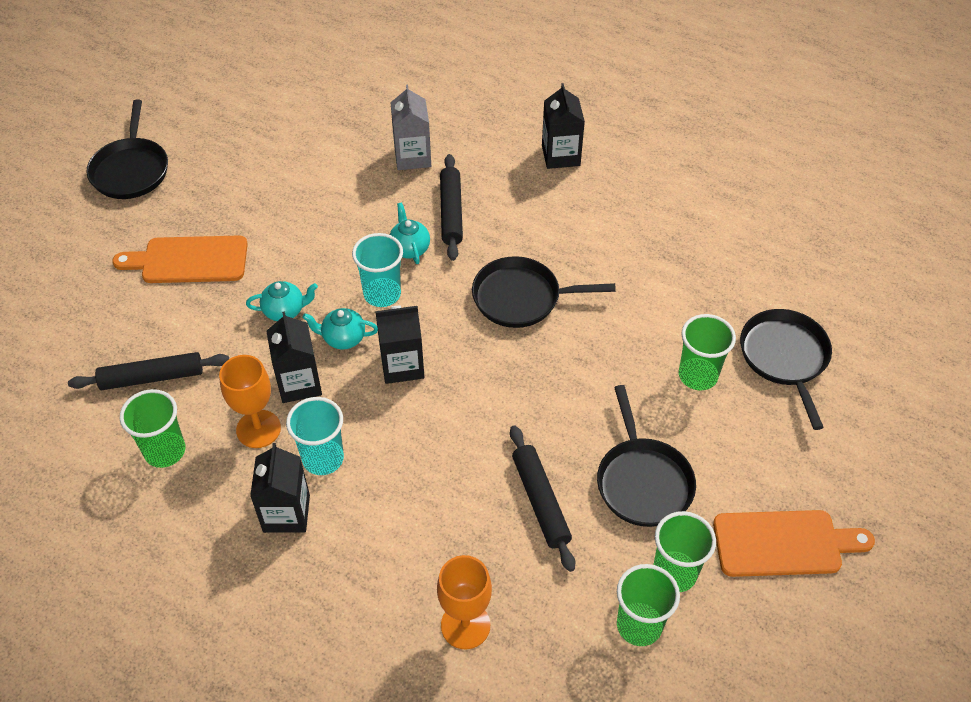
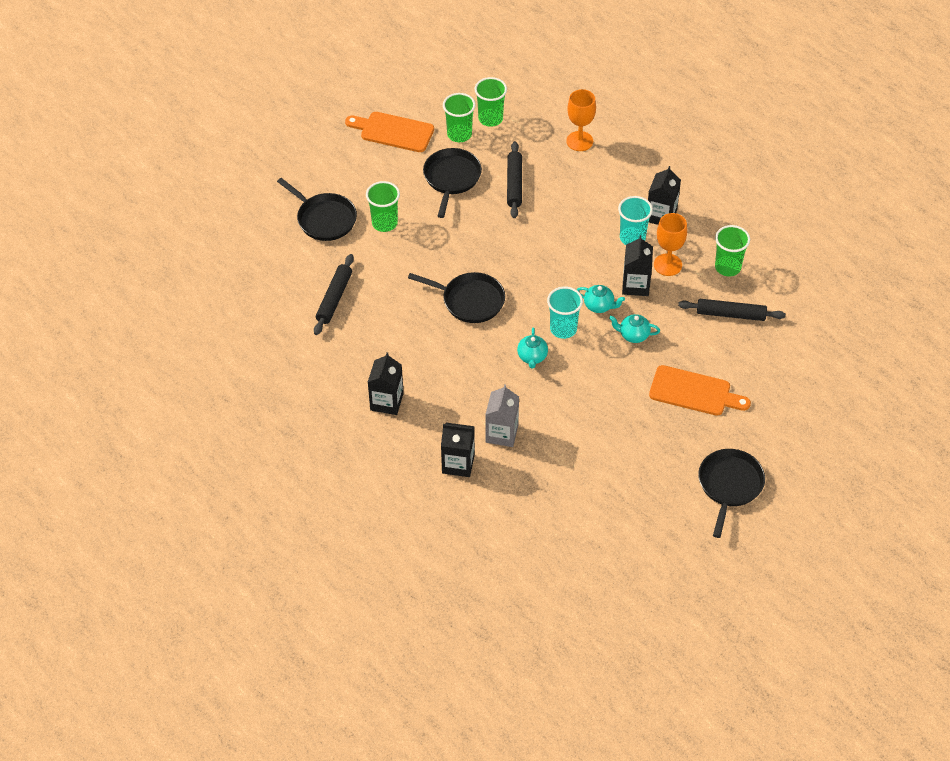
camera: 160 degrees left, 0 degrees up
black carton [375,306,424,384] -> black carton moved to [441,423,475,477]
black rolling pin [440,154,463,261] -> black rolling pin moved to [314,254,354,335]
black pan [740,309,832,430] -> black pan turned 60 degrees counterclockwise [277,178,357,241]

